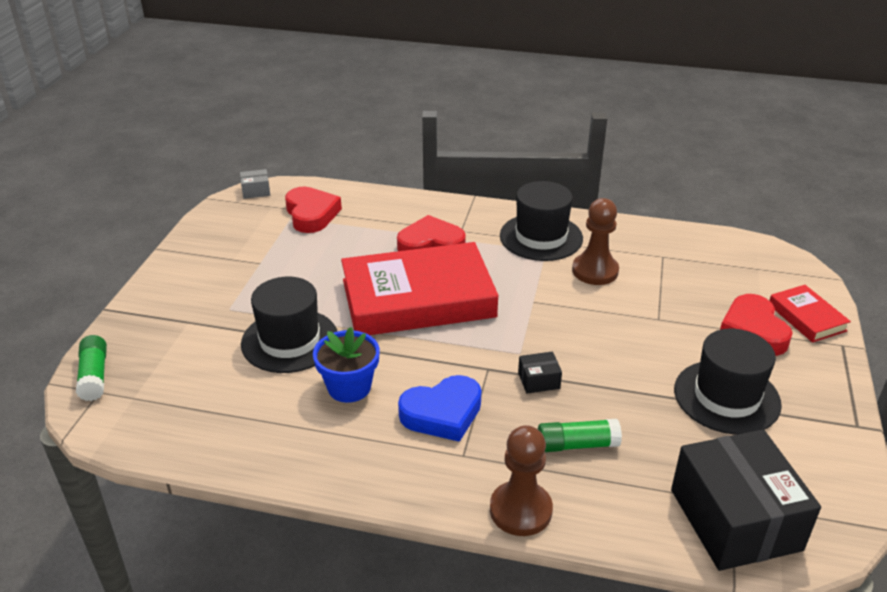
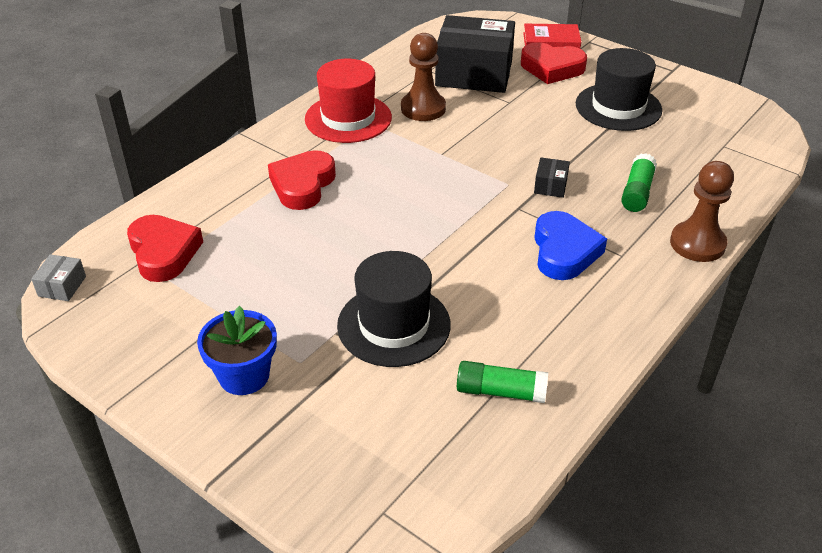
camera: 65 degrees left, 5 degrees up
green glue stick [76,335,107,401] -> green glue stick moved to [457,361,548,403]
red heart [285,187,342,233] -> red heart turned 60 degrees clockwise [127,215,203,282]
blue flower pot [313,327,380,403] -> blue flower pot moved to [197,306,277,395]
red book [341,242,498,335] -> none
black hat [500,181,583,261] -> red hat [305,59,392,143]
black box [671,429,821,571] -> black box moved to [435,15,515,93]

